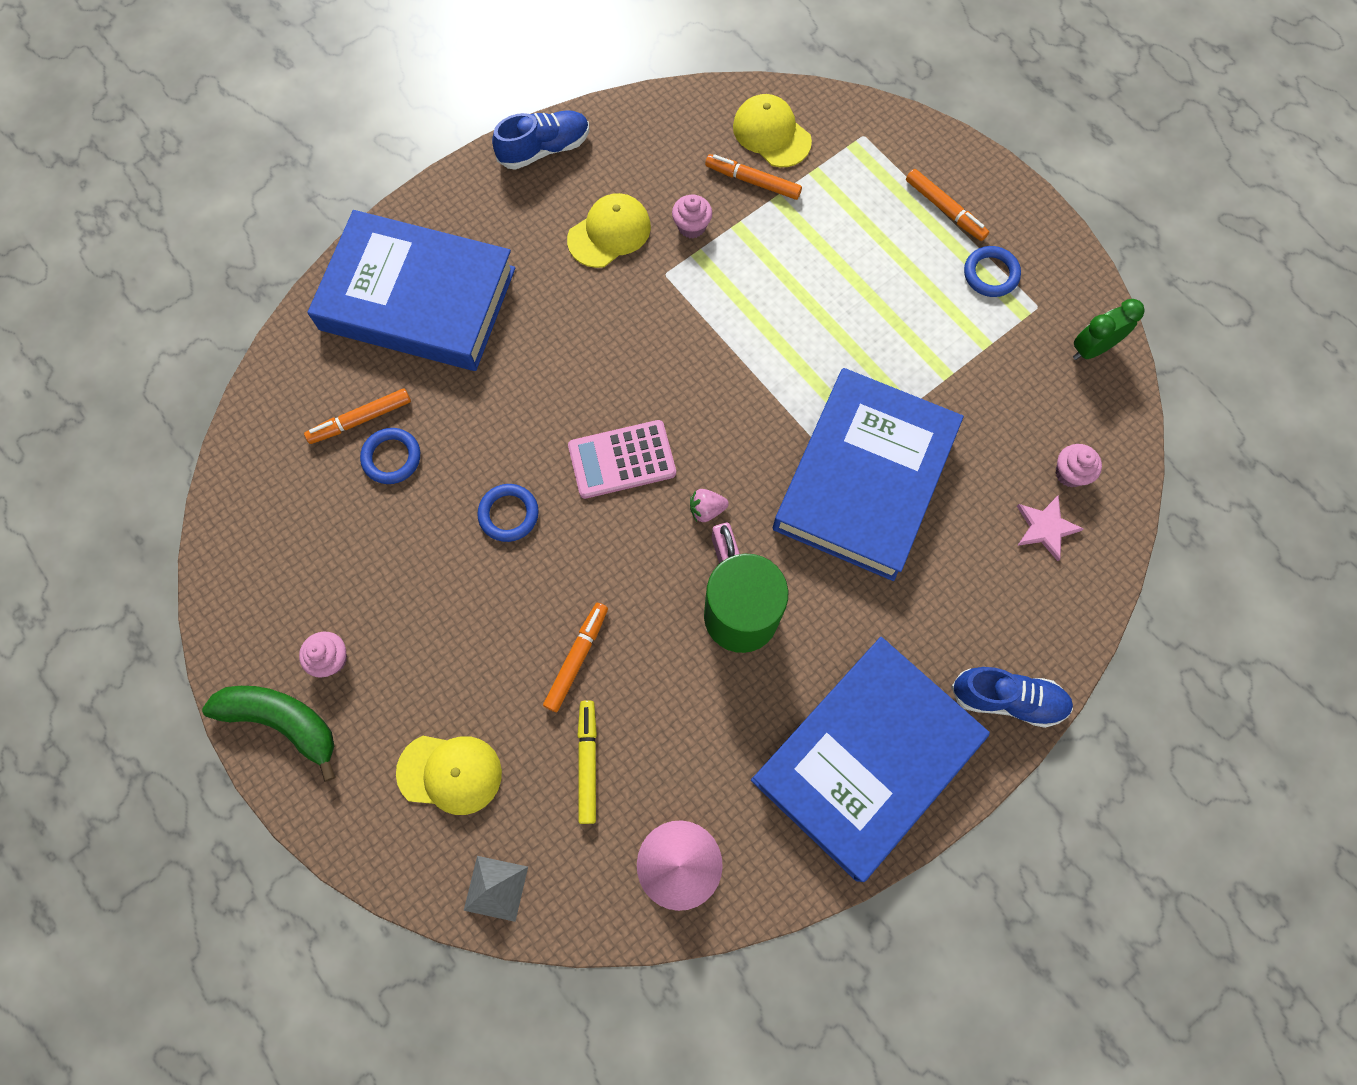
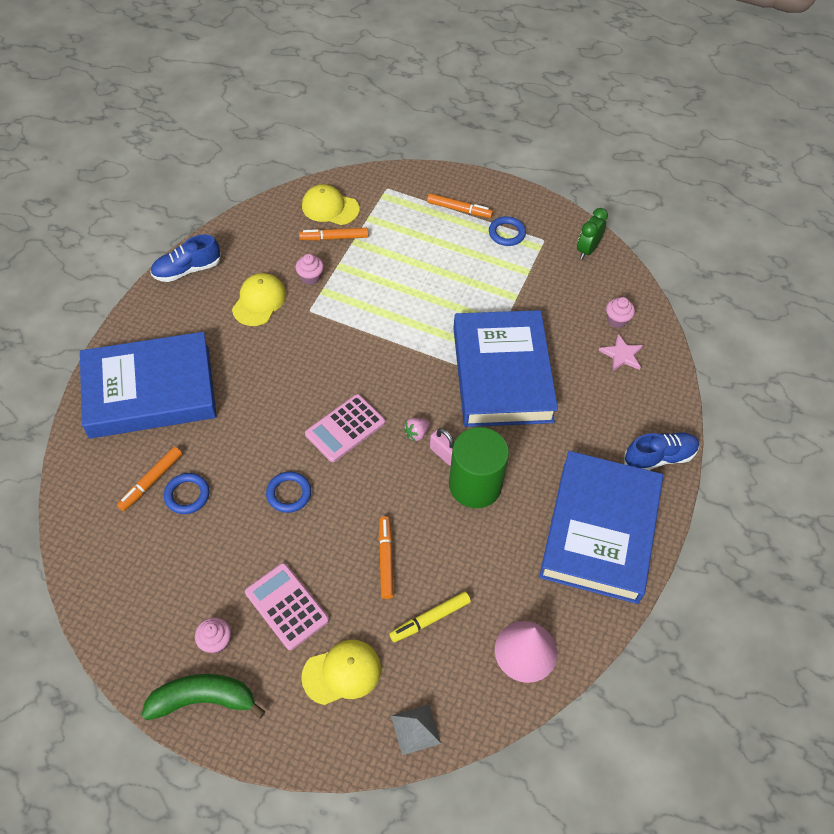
camera: 30 degrees left, 15 degrees down
blue shoe [492,110,589,170] -> blue shoe turned 150 degrees counterclockwise [150,234,221,282]
yellow marker [577,700,597,824] -> yellow marker turned 90 degrees counterclockwise [389,592,471,642]
none -> pink calculator [245,563,329,650]

